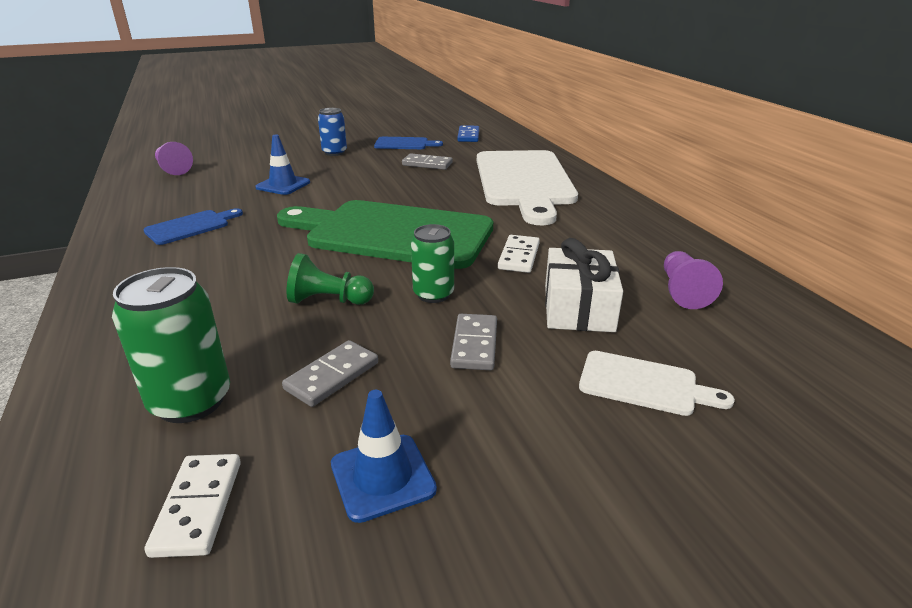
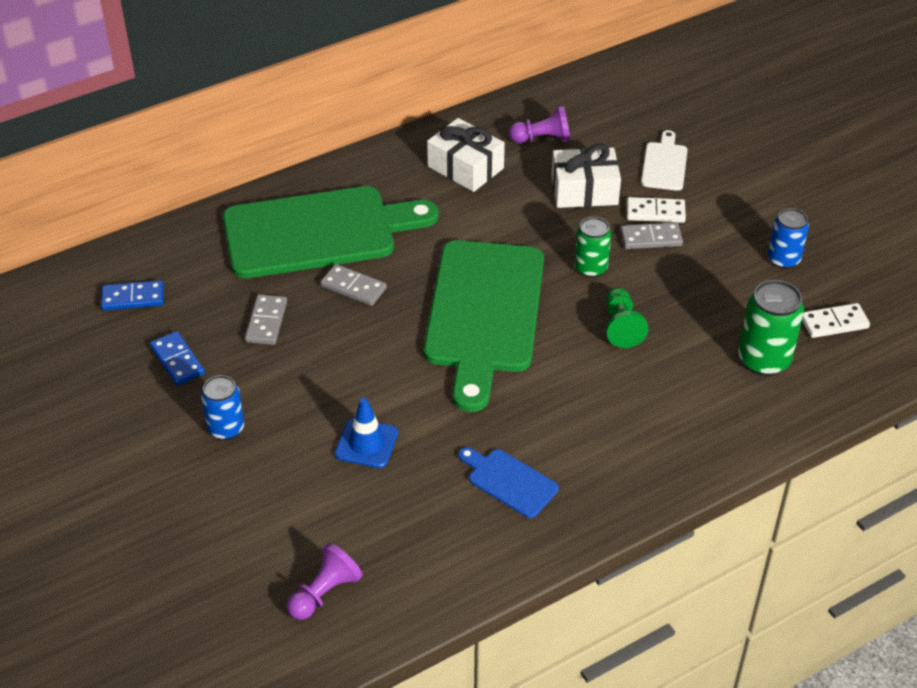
camera: 100 degrees left, 15 degrees up
grey domino [282,340,378,407] -> grey domino moved to [320,264,387,306]
blue traffic cone [331,390,437,523] -> blue can [768,208,809,269]
blue cutting board [374,137,443,149] -> blue domino [150,331,205,386]
white cutting board [477,150,578,225] -> green cutting board [223,186,439,278]
white domino [498,235,540,273] -> white domino moved to [627,197,686,223]
none -> white gift [427,118,505,192]

